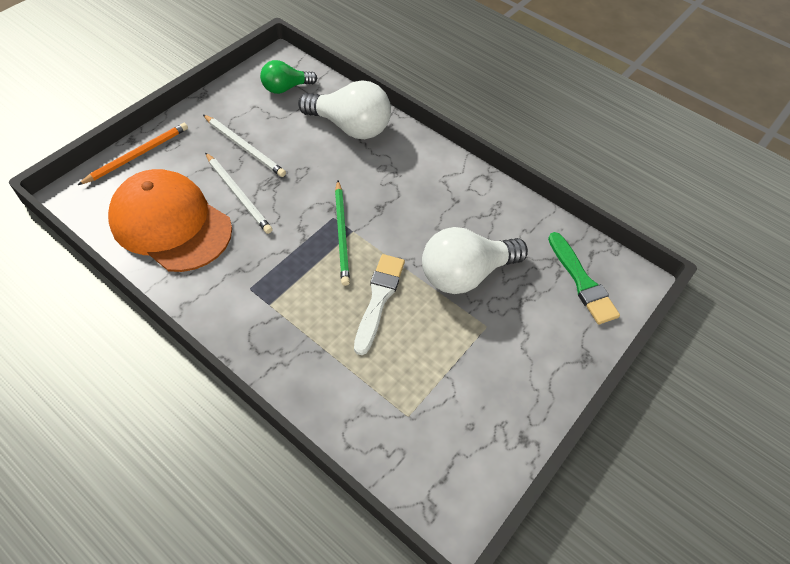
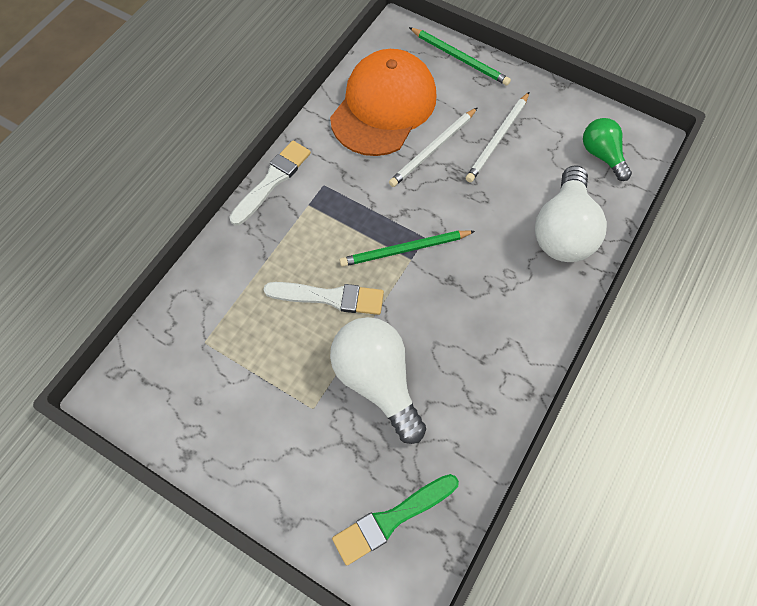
camera: 85 degrees right, 10 degrees up
orange pencil [78,123,188,185] -> green pencil [409,27,511,86]
none -> white brush [229,141,311,226]

